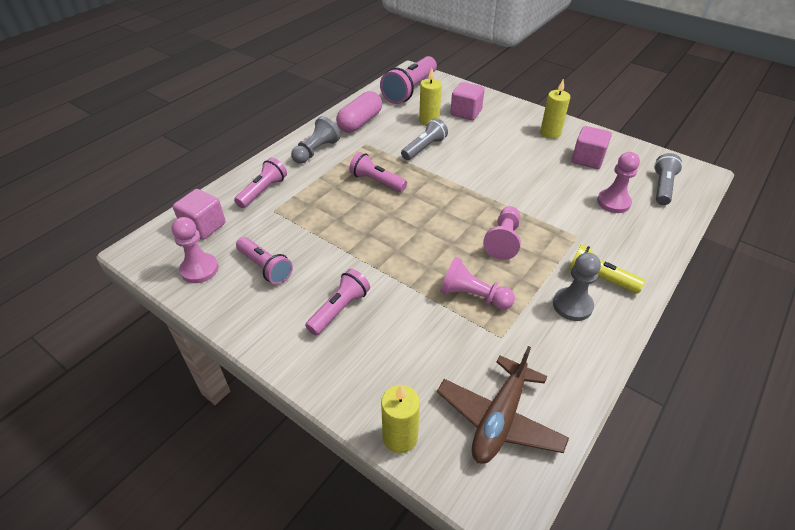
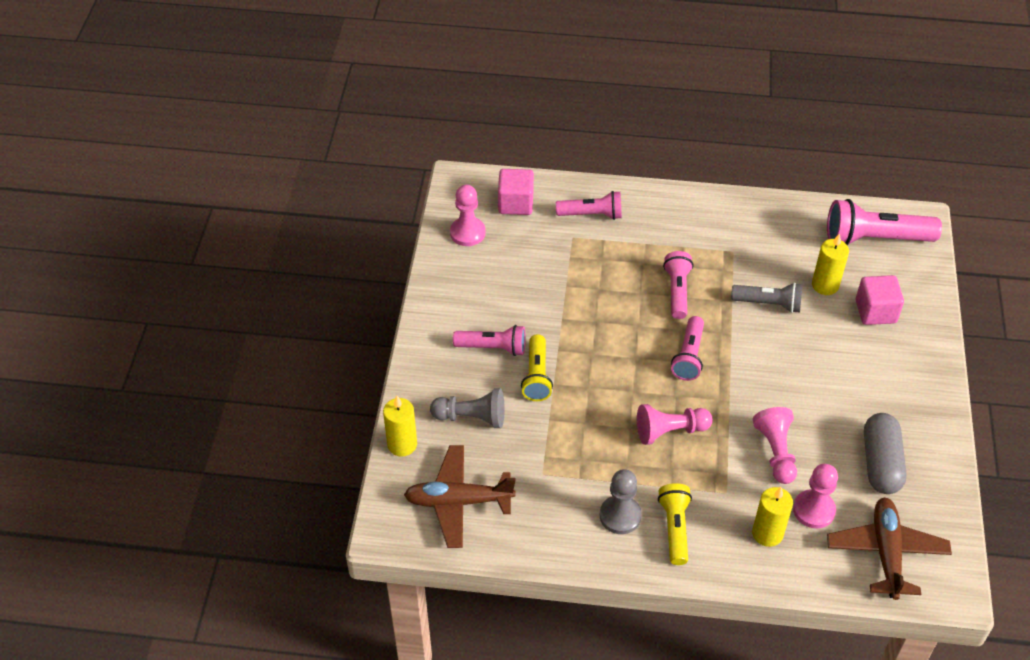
camera: 60 degrees right, 5 degrees up
pink flashlight [236,237,293,285] -> pink flashlight moved to [671,316,704,381]
grey pawn [291,116,340,164] -> grey pawn moved to [430,388,505,428]
pink capsule [336,91,382,133] -> none
pink pawn [440,257,515,310] -> pink pawn moved to [753,407,797,484]
yellow candle [540,79,570,139] -> yellow candle moved to [752,487,793,547]
pink cube [572,126,612,169] -> grey capsule [864,413,907,494]
grey flashlight [654,153,682,205] -> brown plane [827,498,952,600]
none -> yellow flashlight [521,334,553,401]

